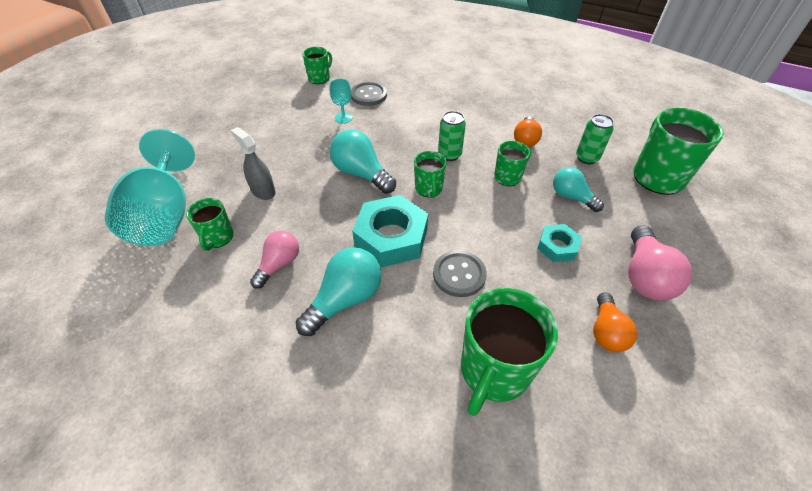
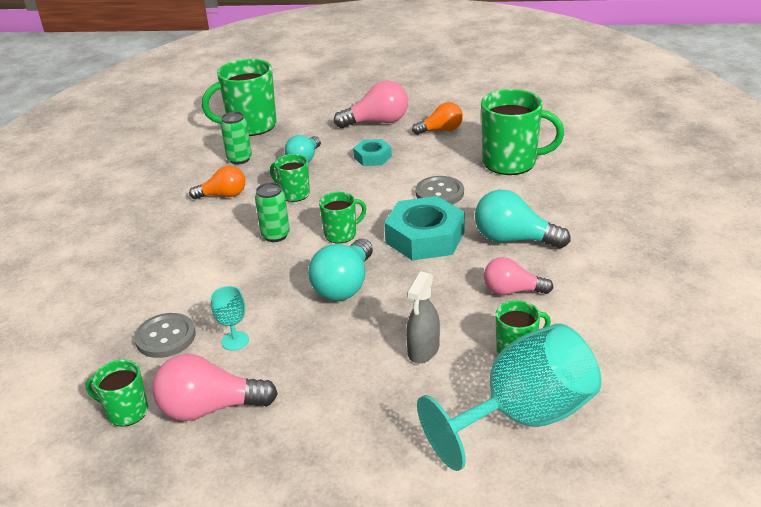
camera: 110 degrees left, 15 degrees down
none -> pink light bulb [153,354,278,421]

